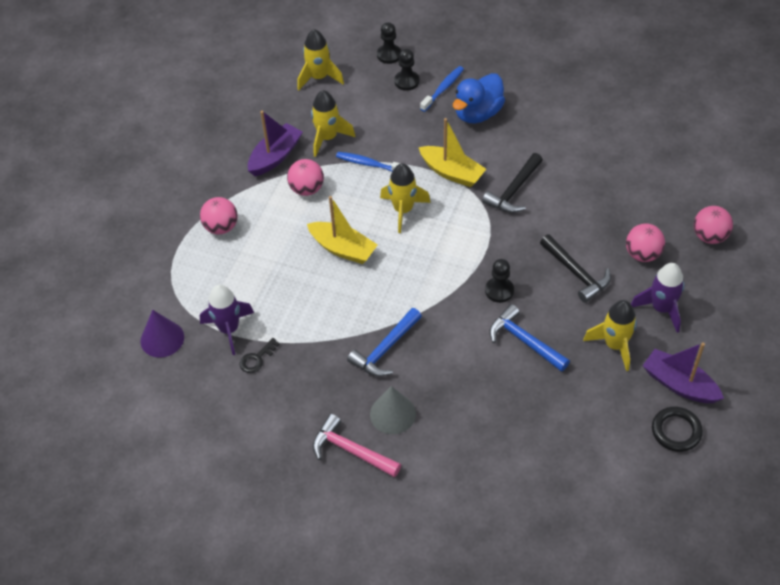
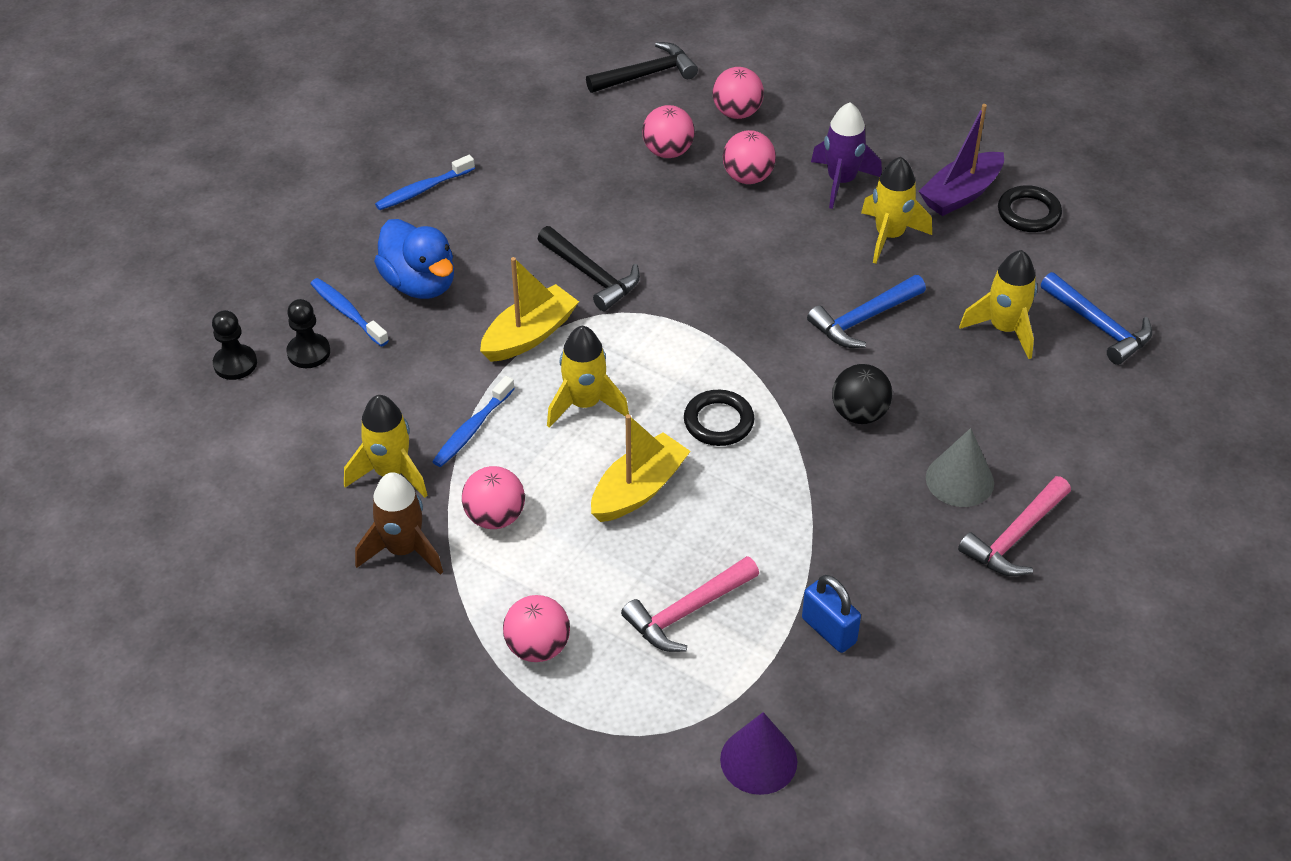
camera: 80 degrees left, 5 degrees down
purple rocket [200,285,254,355] -> none
black key [240,338,280,373] -> blue padlock [802,575,861,653]
purple boat [248,111,303,176] -> brown rocket [355,472,443,575]
yellow rocket [297,29,344,91] -> yellow rocket moved to [959,250,1037,359]
blue hammer [347,308,422,377] -> blue hammer moved to [1041,272,1152,365]
black pawn [485,259,514,303] -> none
black hammer [540,235,611,303] -> black hammer moved to [586,42,698,93]
none -> blue toothbrush [375,155,475,210]
none -> pink hammer [621,556,759,652]
none -> pink ball [642,105,695,158]
none -> black ring [684,390,754,446]
none -> black ball [832,364,893,424]

